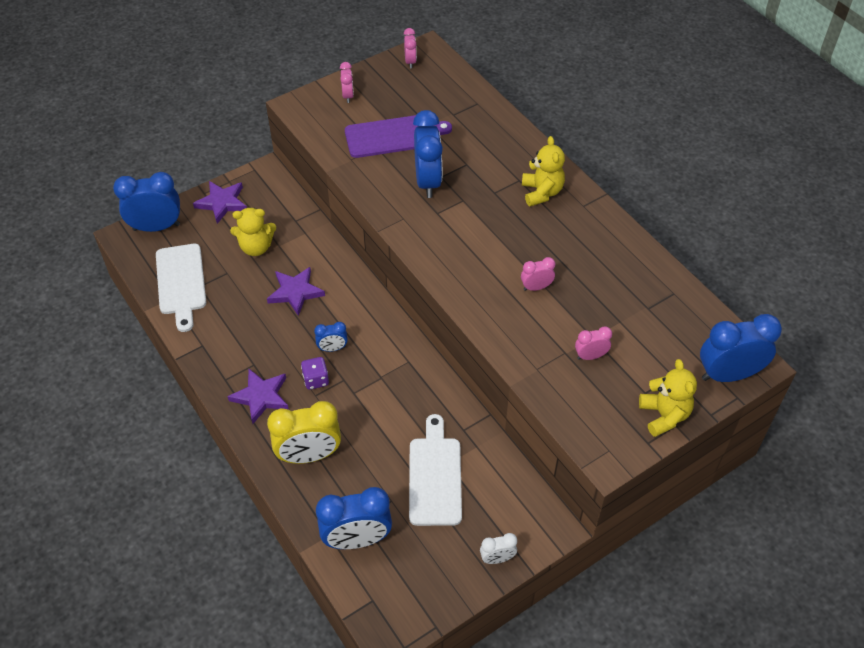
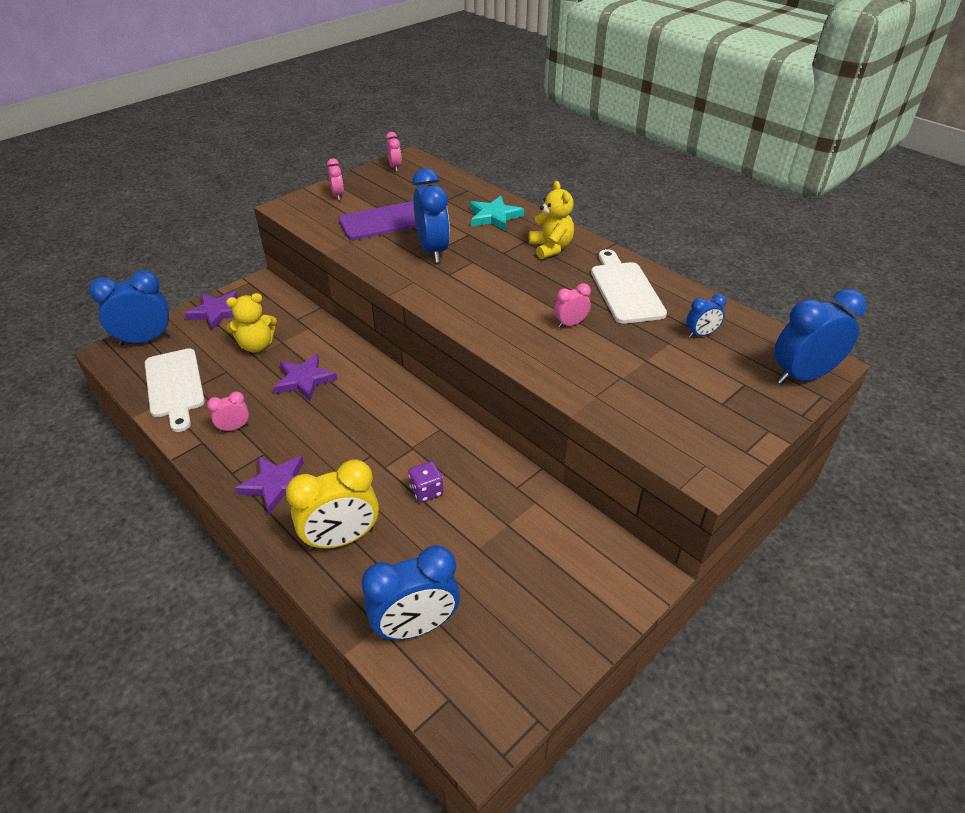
camera: 10 degrees left, 10 degrees down
purple dice [301,357,329,390] -> purple dice moved to [408,461,443,502]
blue clock [314,322,348,352] -> blue clock moved to [686,294,727,338]
white cutting board [409,414,462,526] -> white cutting board moved to [591,249,667,324]
white clock [480,533,517,564] -> none
pink clock [575,326,612,360] -> pink clock moved to [207,391,249,432]
yellow teddy bear [639,359,697,437] -> none
none -> turquoise star [470,196,524,231]

